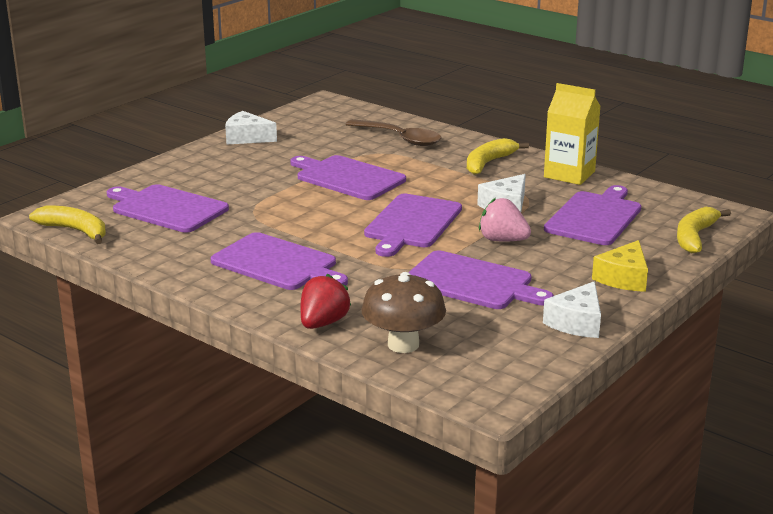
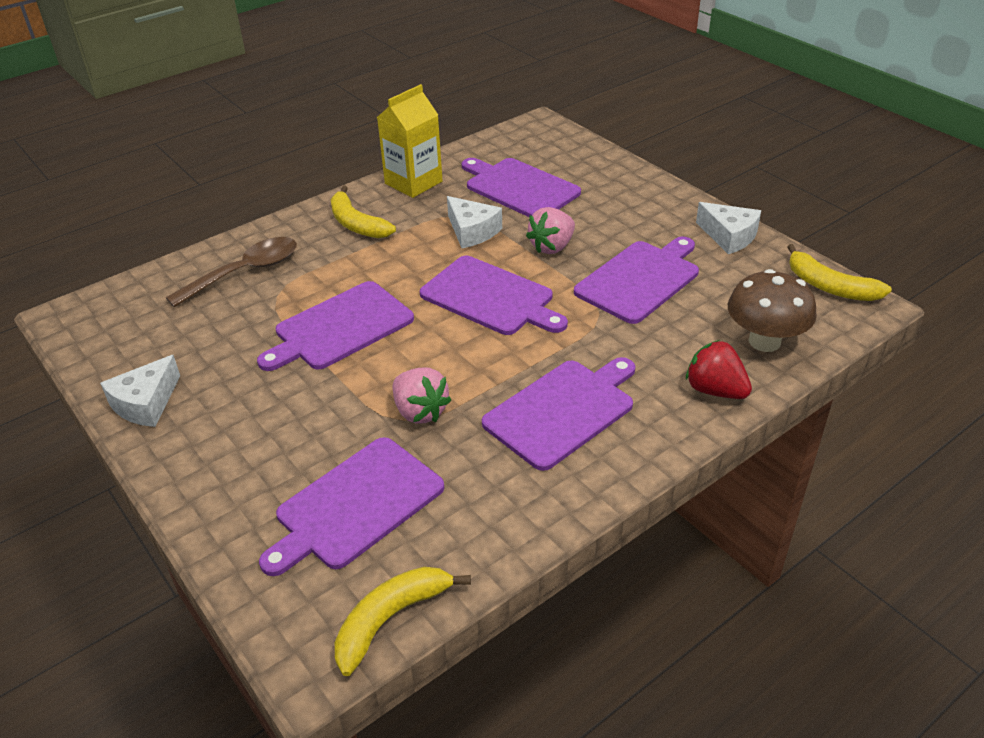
camera: 75 degrees left, 15 degrees up
yellow cheese [592,240,648,292] -> none
yellow banana [677,207,731,253] -> yellow banana moved to [787,244,892,301]
none -> pink strawberry [393,368,451,424]

